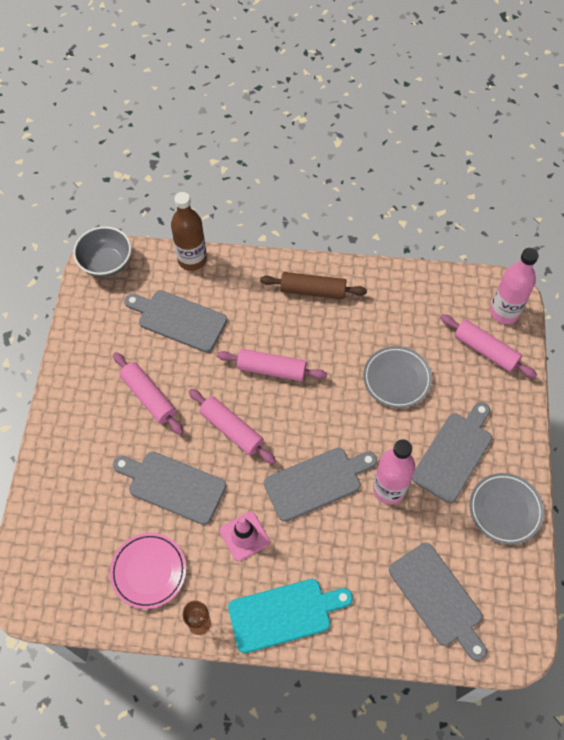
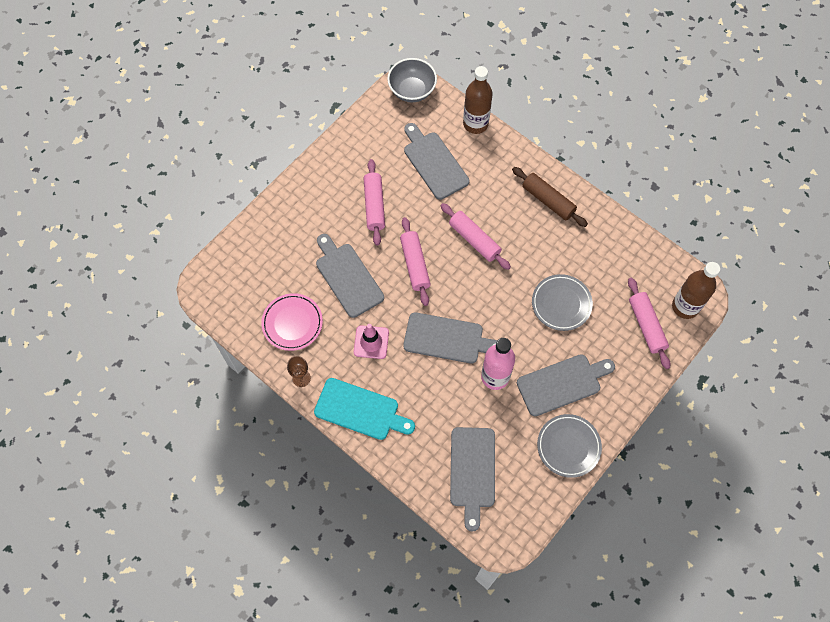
camera: 35 degrees right, 5 degrees up
pink bottle [490,248,539,324] -> brown bottle [672,262,720,319]

